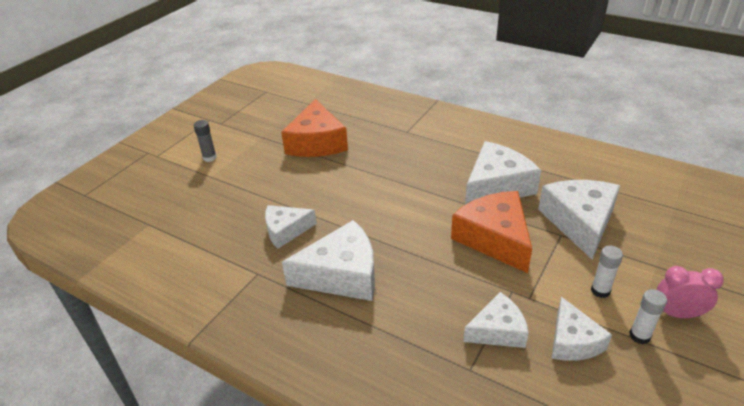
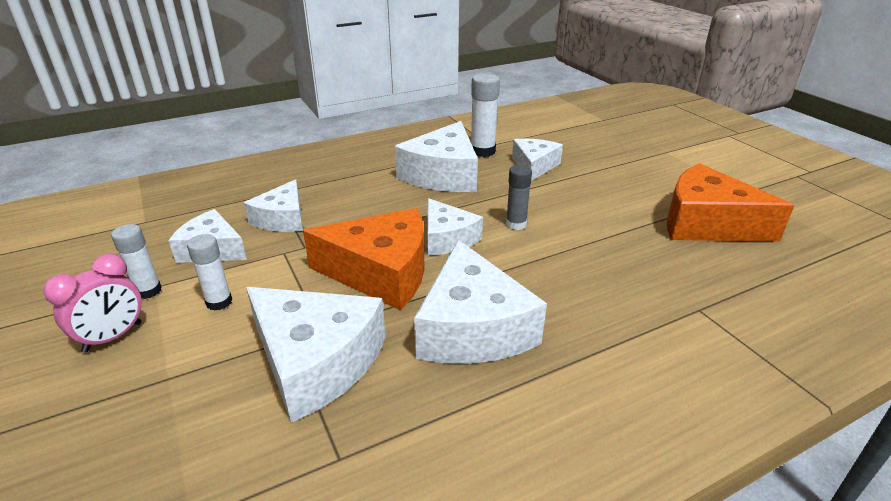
camera: 120 degrees right, 5 degrees down
grey glue stick [194,120,217,162] -> grey glue stick moved to [506,165,532,230]
none -> white cheese [427,198,483,255]
none -> white glue stick [471,73,500,157]

